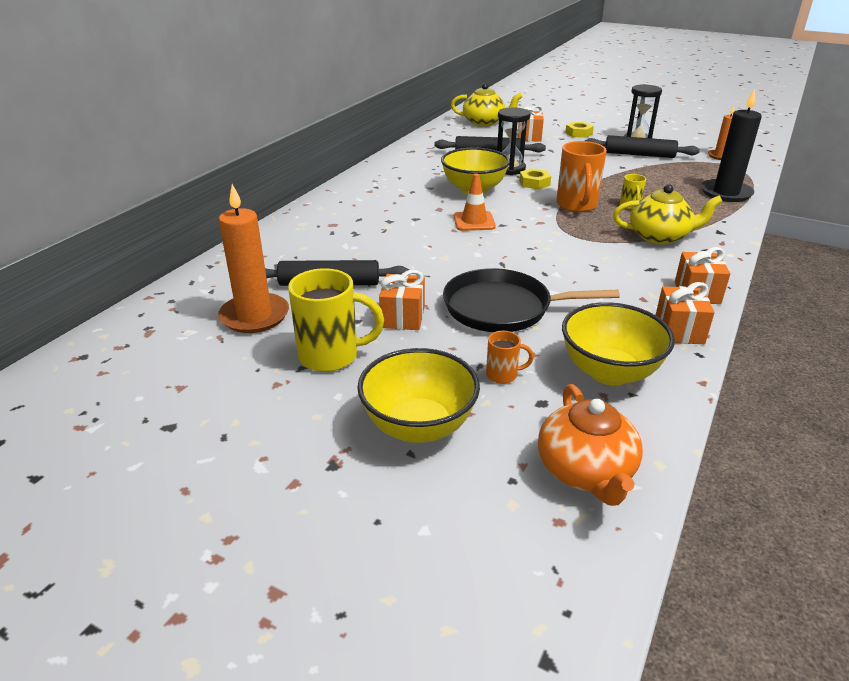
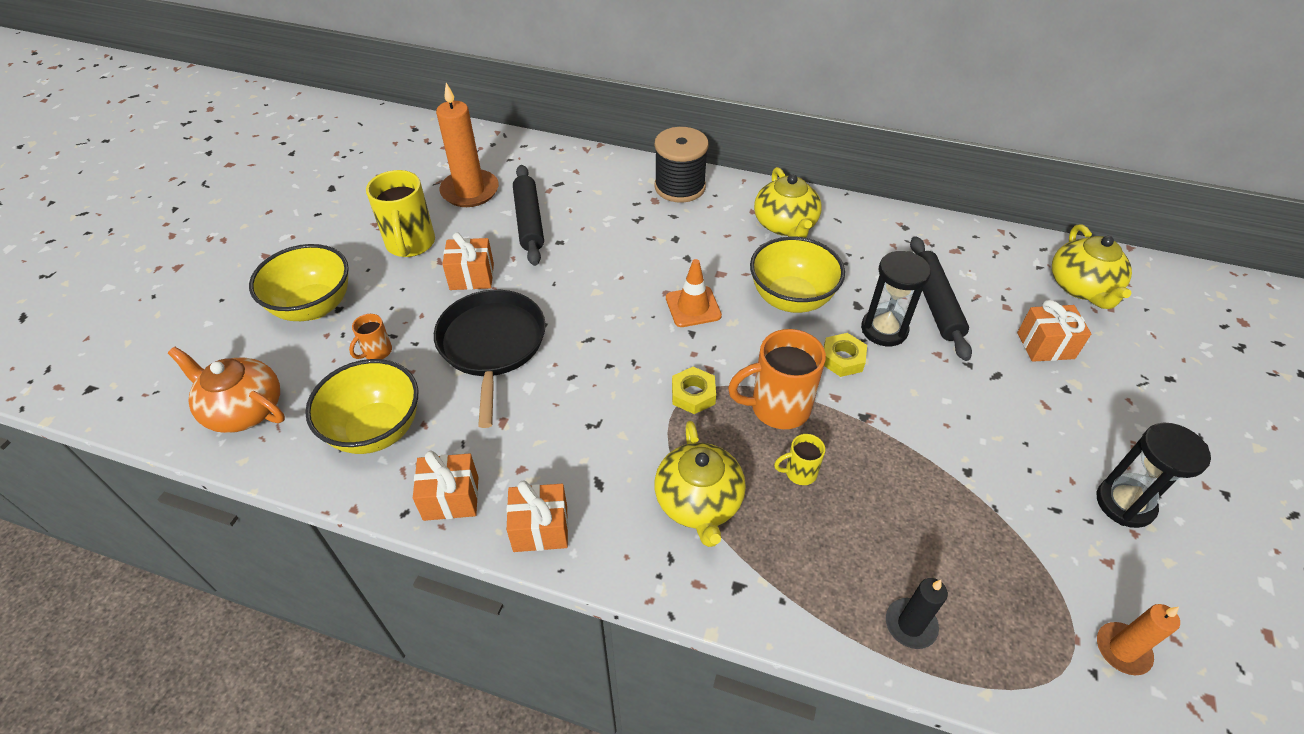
camera: 80 degrees right, 15 degrees up
orange mug [486,331,534,384] -> orange mug turned 45 degrees clockwise [349,314,392,359]
orange teapot [538,384,643,506] -> orange teapot turned 45 degrees clockwise [168,347,285,433]
yellow nut [565,122,594,138] -> yellow nut moved to [672,367,716,414]
black rolling pin [585,135,700,158] -> none
black candle [701,89,762,202] -> black candle [886,578,948,649], size x0.56
none -> black spool [654,127,708,203]
none -> yellow teapot [754,167,822,238]

